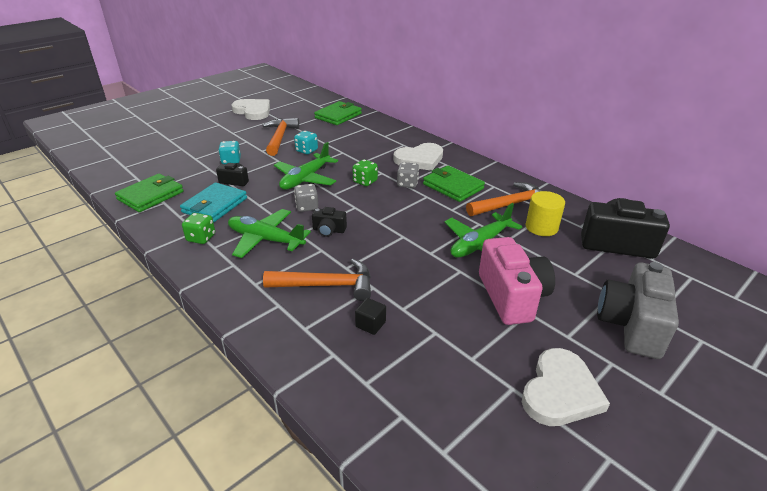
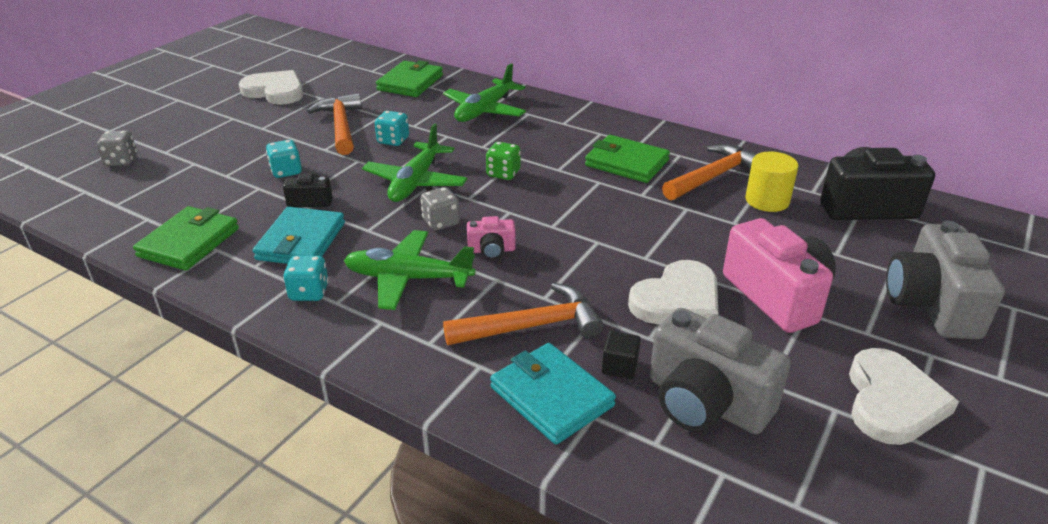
camera: 15 degrees left, 0 degrees up
green dice [182,213,215,244] -> turquoise dice [283,256,329,301]
black camera [312,207,347,237] -> pink camera [467,216,516,260]
white heart [394,143,443,171] -> white heart moved to [628,260,719,324]
grey dice [397,162,419,188] -> grey dice moved to [97,130,137,166]
green plane [444,203,522,258] -> green plane moved to [443,64,526,122]
none -> turquoise wallet [490,343,616,445]
none -> grey camera [649,308,791,434]

